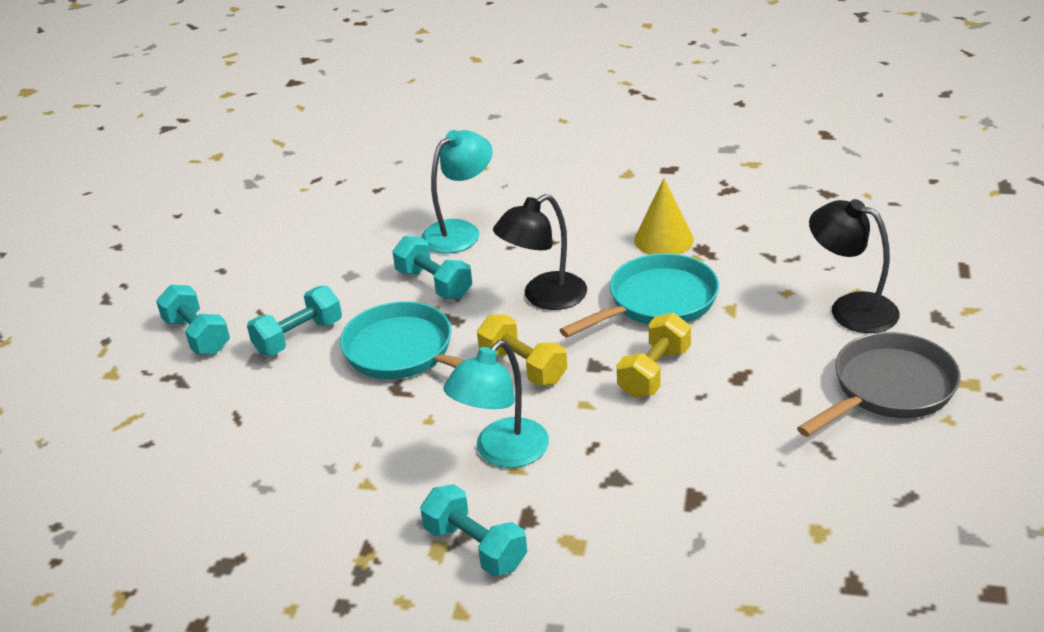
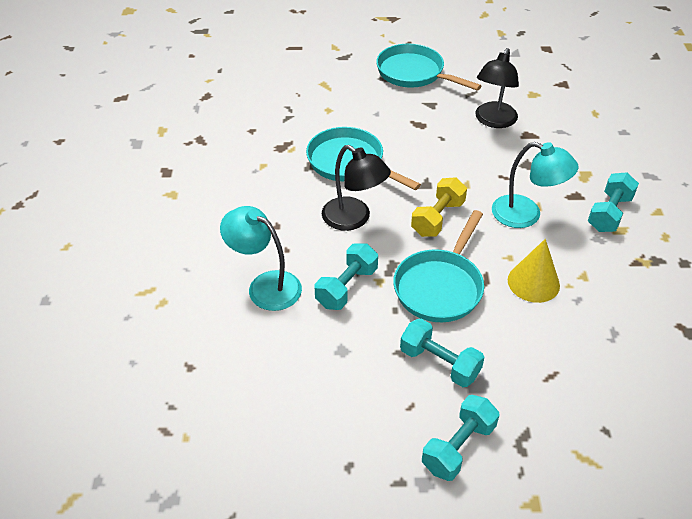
camera: 105 degrees left, 10 degrees up
yellow dumbbell [617,313,691,398] -> none
yellow cone [634,178,694,255] -> yellow cone moved to [508,239,560,303]
grey pan [797,332,961,437] -> turquoise pan [376,44,481,91]
black lamp [809,199,900,333] -> black lamp moved to [475,48,519,128]

